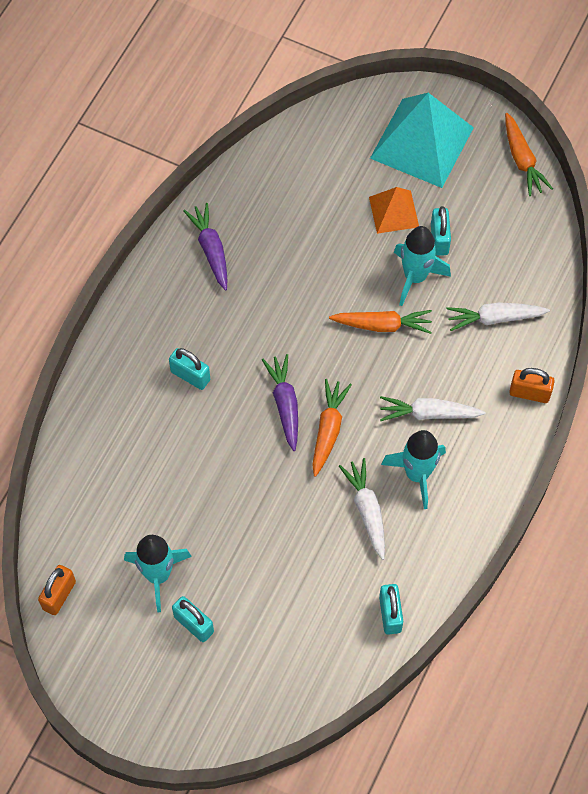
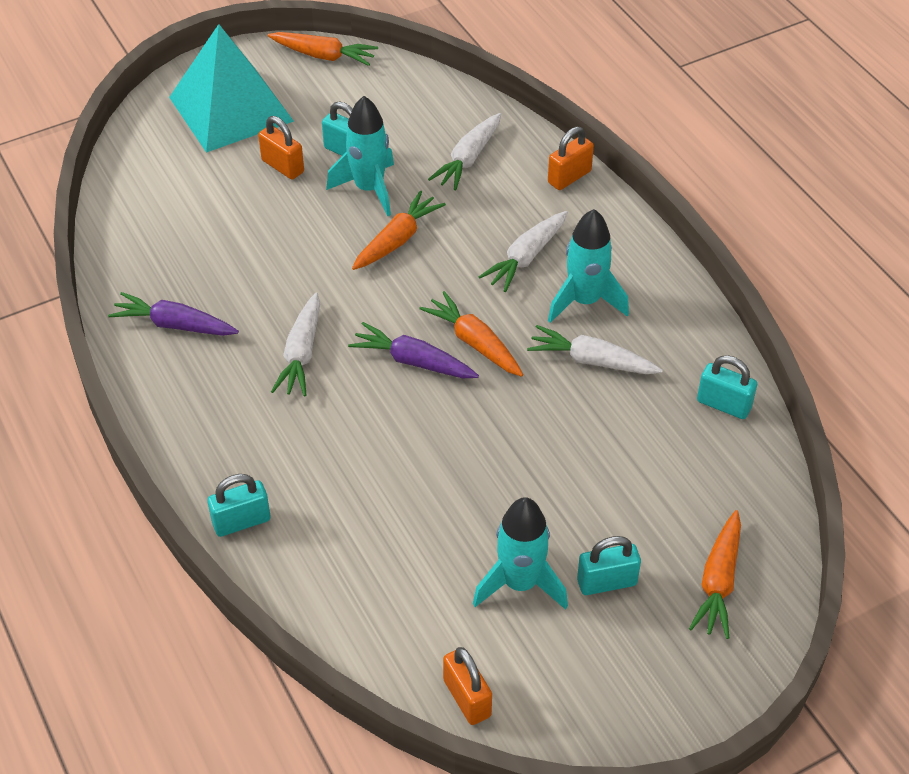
camera: 55 degrees left, 15 degrees down
turquoise padlock [169,348,210,390] -> turquoise padlock moved to [207,474,271,537]
orange pyramid [369,187,419,234] -> orange padlock [258,116,304,179]
none -> white carrot [271,293,320,396]
none -> orange carrot [689,510,741,639]

